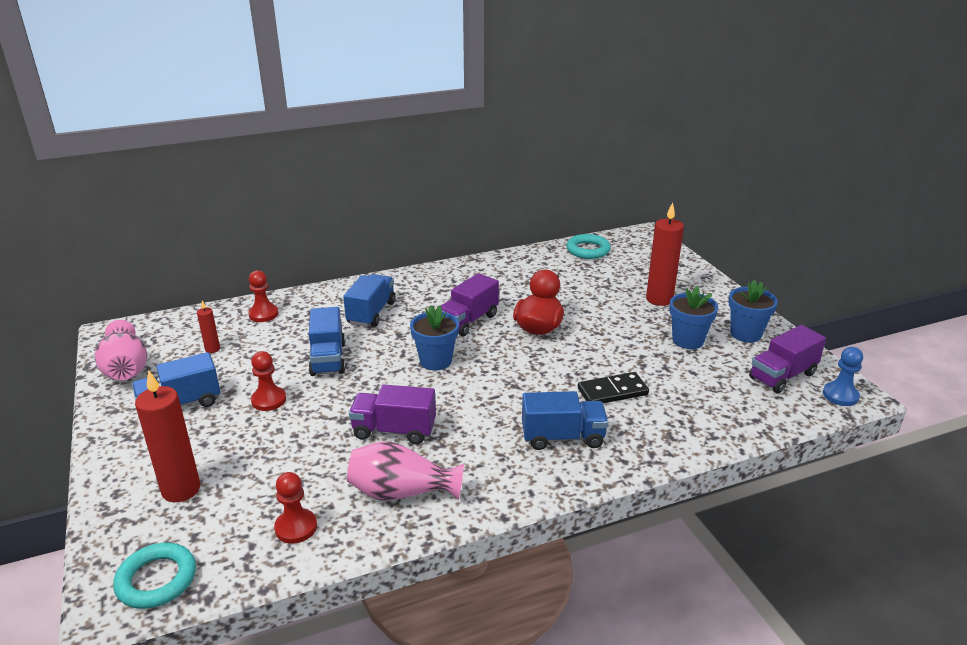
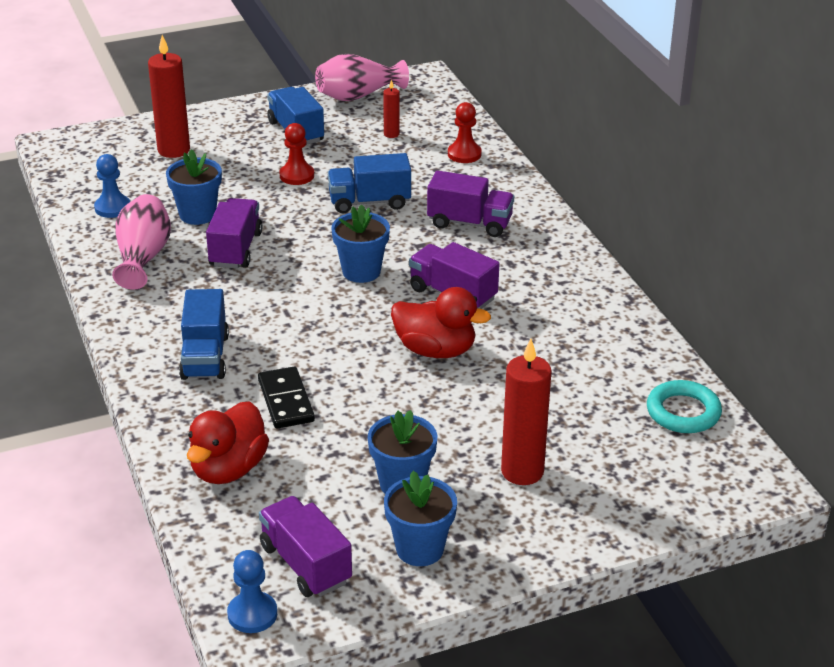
camera: 90 degrees right, 5 degrees up
turquoise ring [113,543,196,609] -> none
red pawn [274,472,317,544] -> blue pawn [94,154,130,218]
blue truck [343,274,396,327] -> purple truck [427,171,514,237]
none -> blue flower pot [166,149,222,225]
none -> red duck [187,401,269,484]

